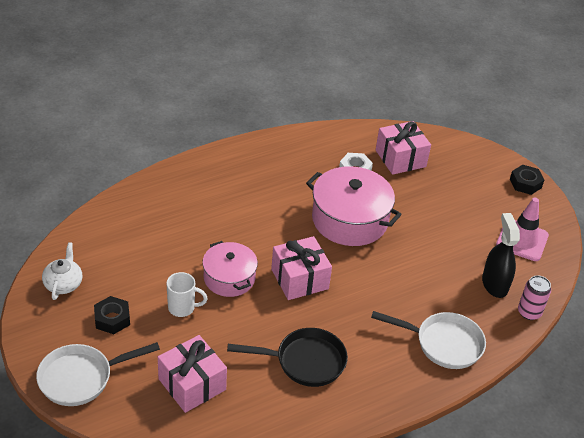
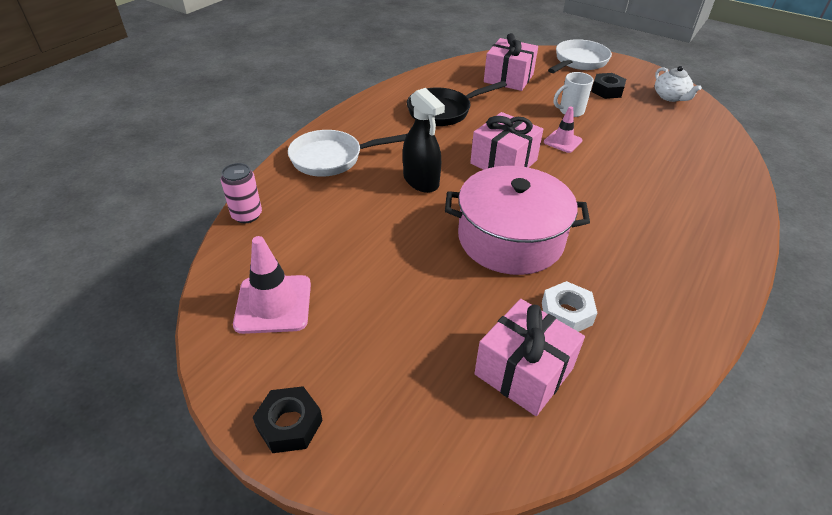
camera: 155 degrees right, 0 degrees up
pink pot [202,241,258,297] -> pink traffic cone [544,106,582,153]
black spray bottle [482,213,520,298] -> black spray bottle moved to [403,88,445,193]

